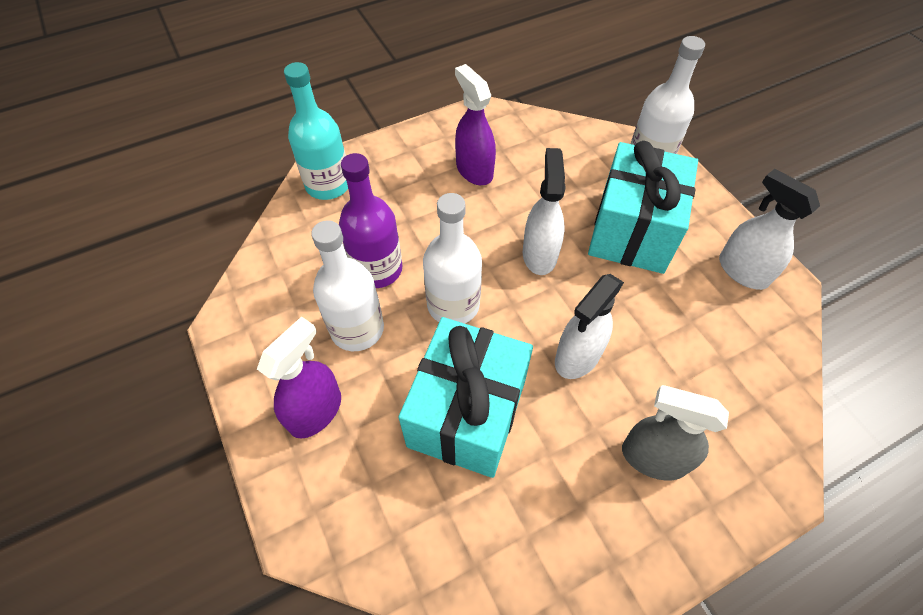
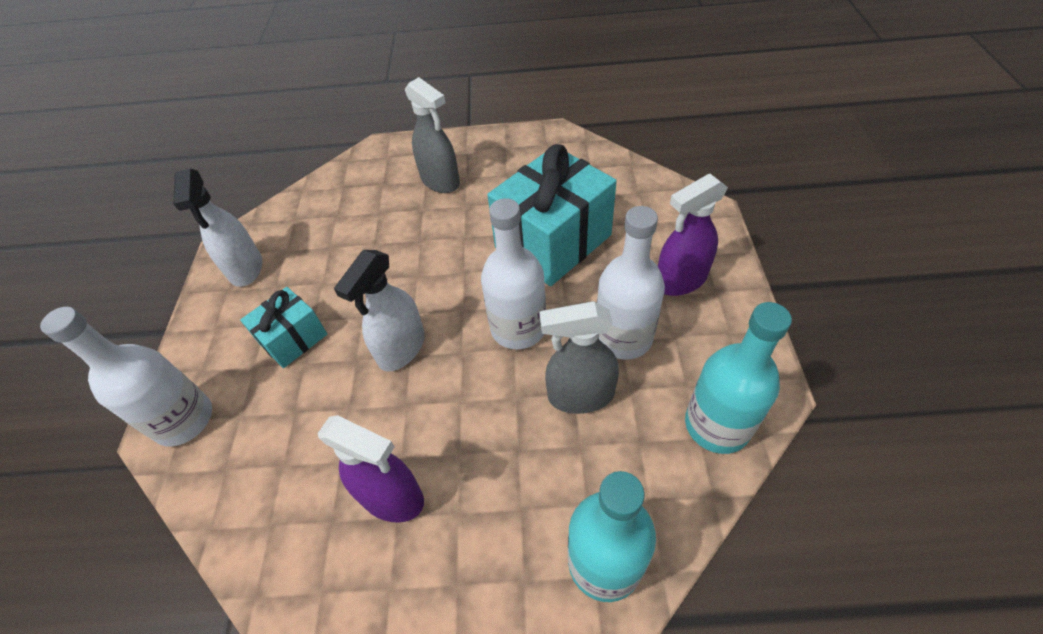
camera: 150 degrees left, 5 degrees down
purple bottle [339,153,403,288] -> grey spray bottle [540,301,619,414]
purple spray bottle [455,64,496,185] -> purple spray bottle turned 60 degrees counterclockwise [317,415,424,522]
white spray bottle [555,274,624,379] -> none
turquoise gift [588,141,698,274] -> turquoise gift [240,287,327,368], size x0.53
none -> turquoise bottle [685,302,792,454]

